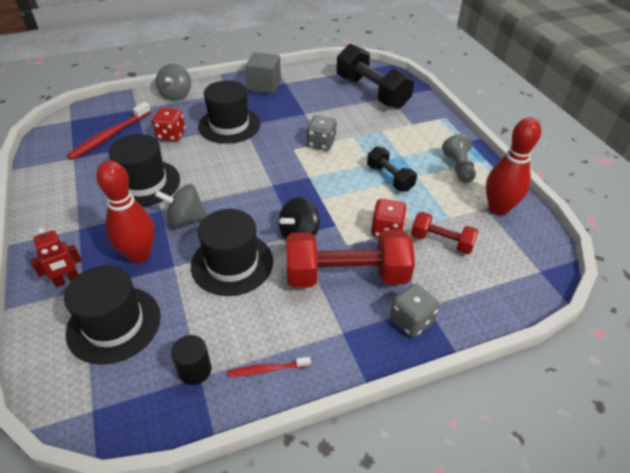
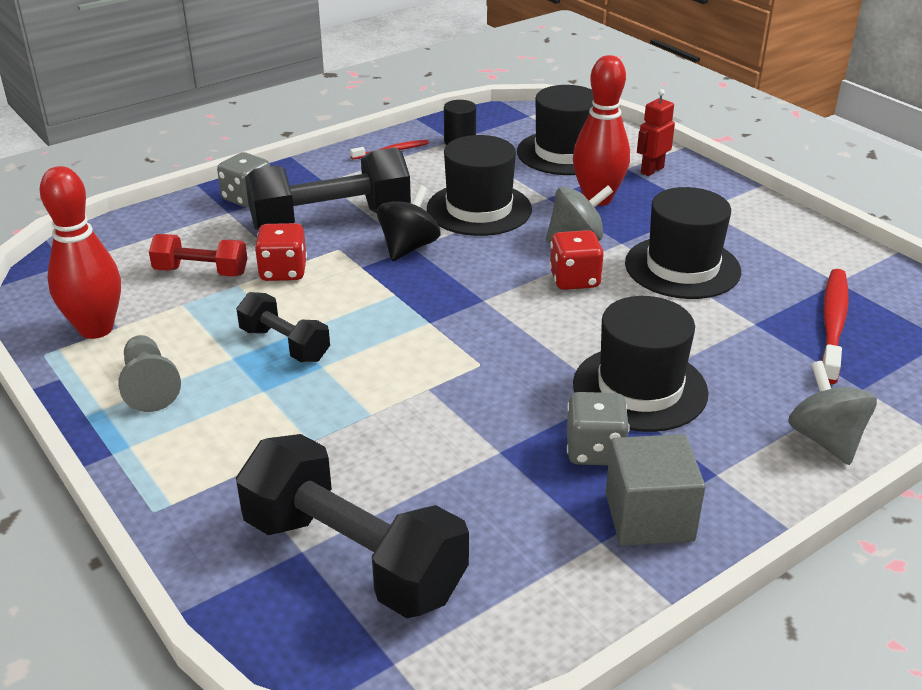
camera: 165 degrees right, 10 degrees down
red dice [152,107,185,141] -> red dice moved to [549,230,604,290]
red dumbbell [286,230,415,288] -> black dumbbell [245,148,411,231]
grey dice [306,115,337,151] -> grey dice moved to [567,392,630,465]

